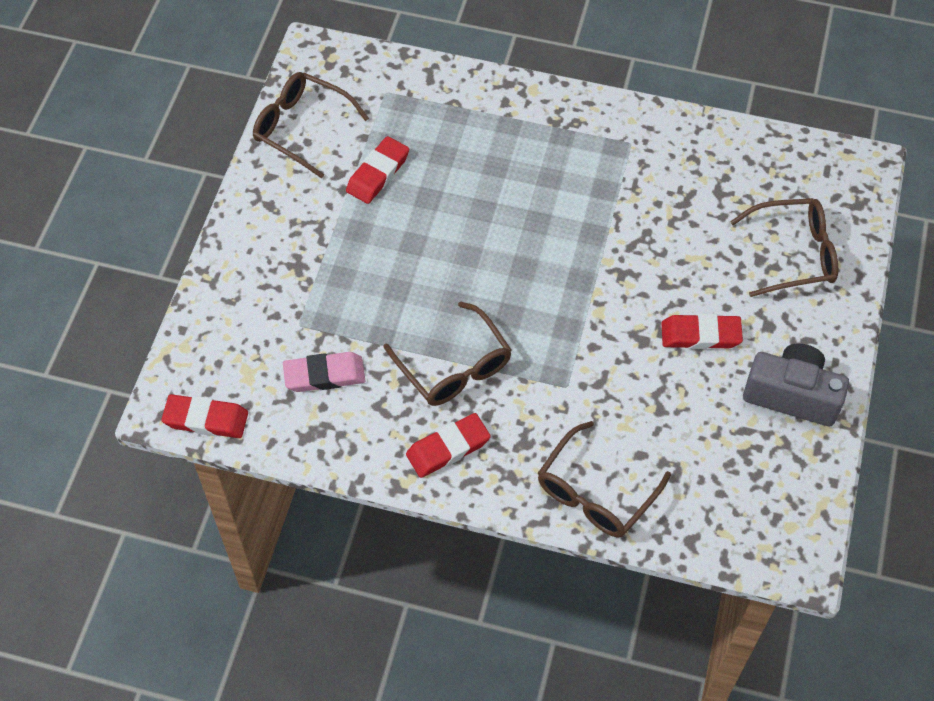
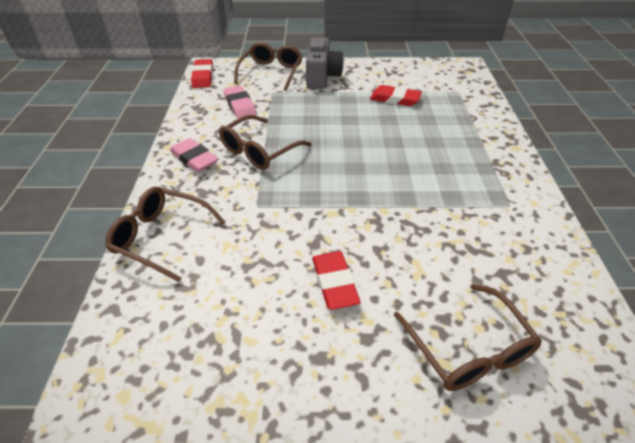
camera: 75 degrees right, 15 degrees down
brown glasses [253,72,369,179] -> brown glasses moved to [234,42,302,91]
red eraser [406,413,491,478] -> pink eraser [170,138,218,172]
grey camera [743,344,849,426] -> grey camera moved to [306,37,344,89]

